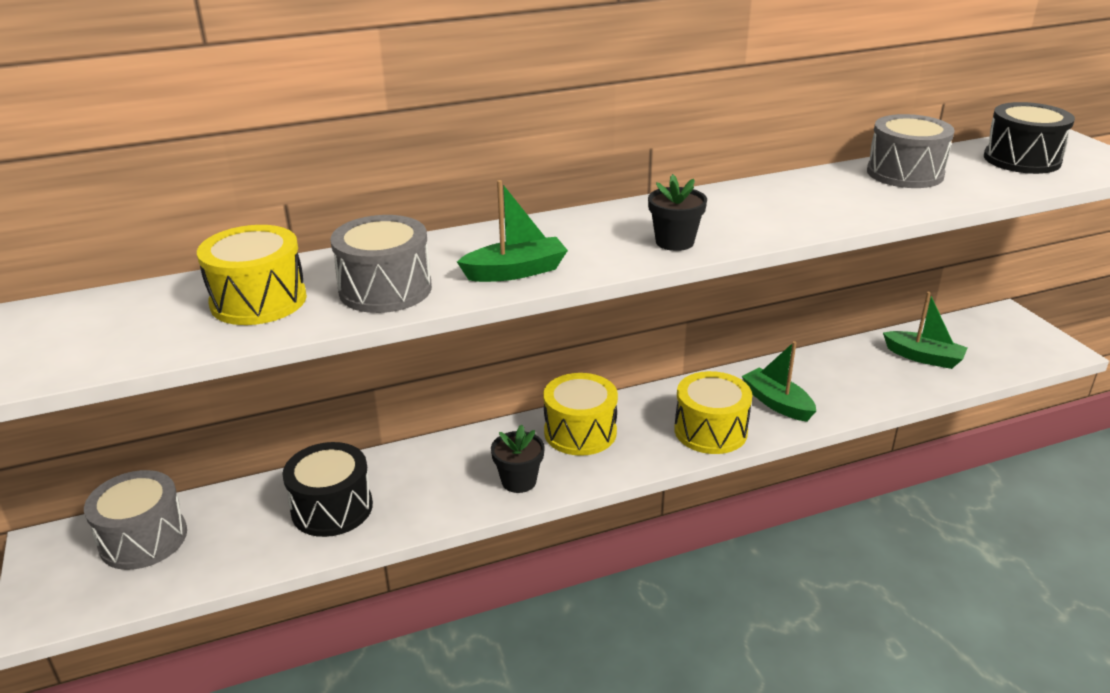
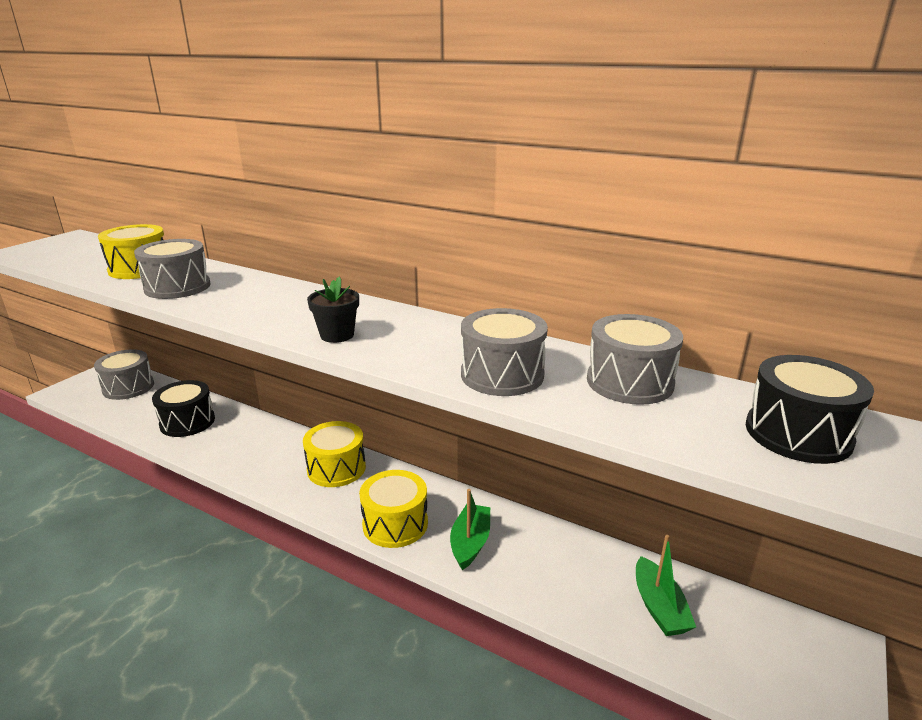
camera: 50 degrees right, 5 degrees down
green boat [457,180,568,282] -> none
black flower pot [491,425,545,493] -> none
none -> grey drum [461,308,548,396]

